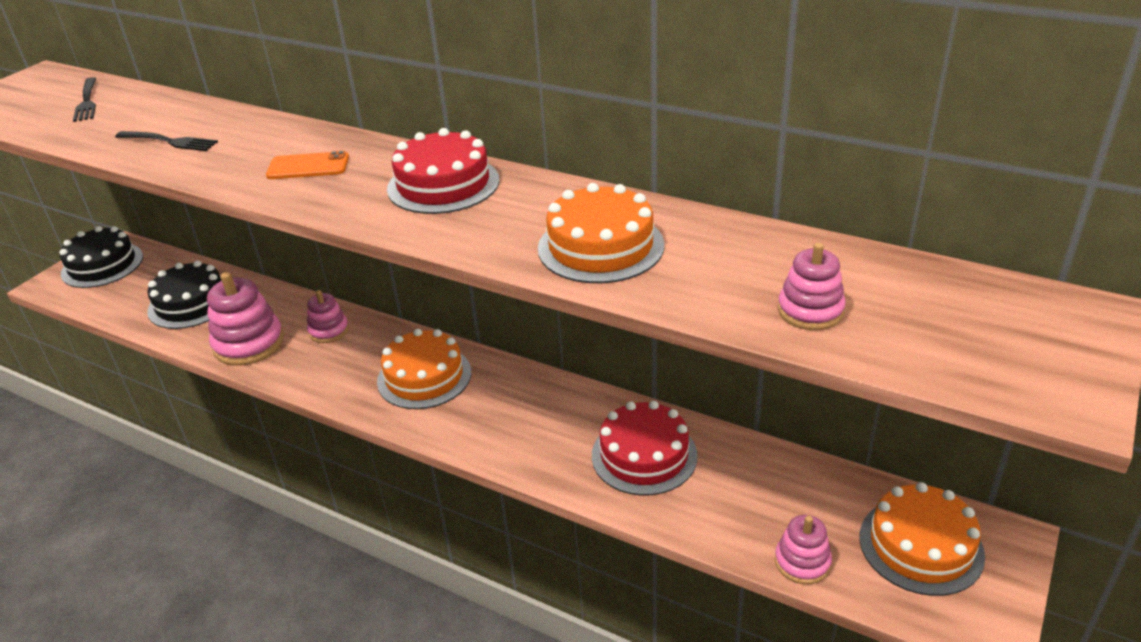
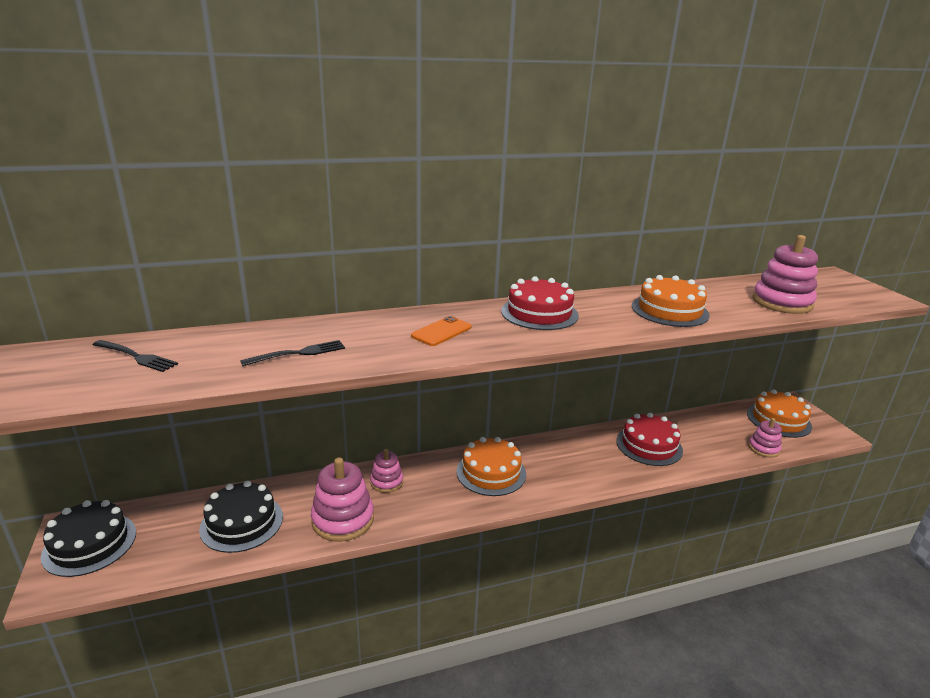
camera: 50 degrees left, 10 degrees down
pink stacking toy [778,243,846,330] -> pink stacking toy [752,235,818,314], size x1.72

